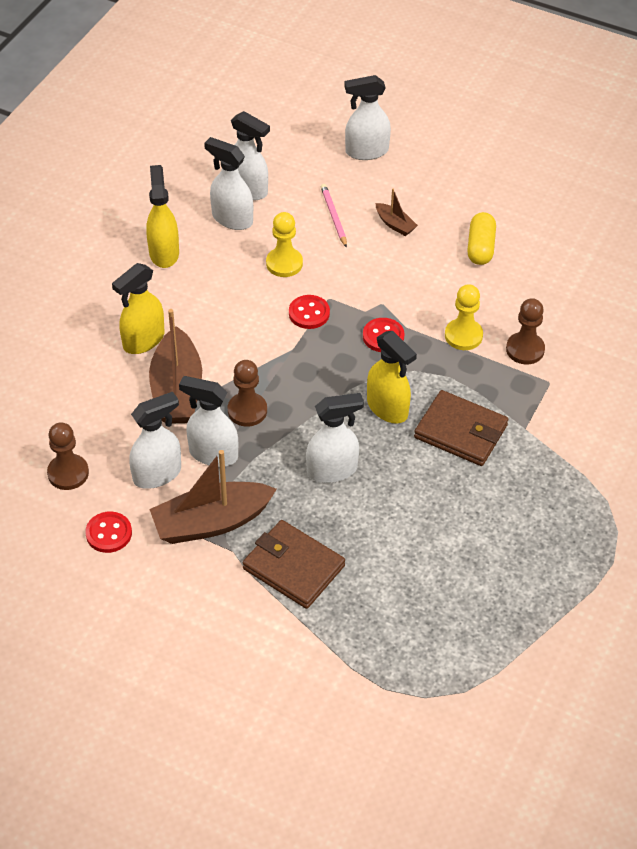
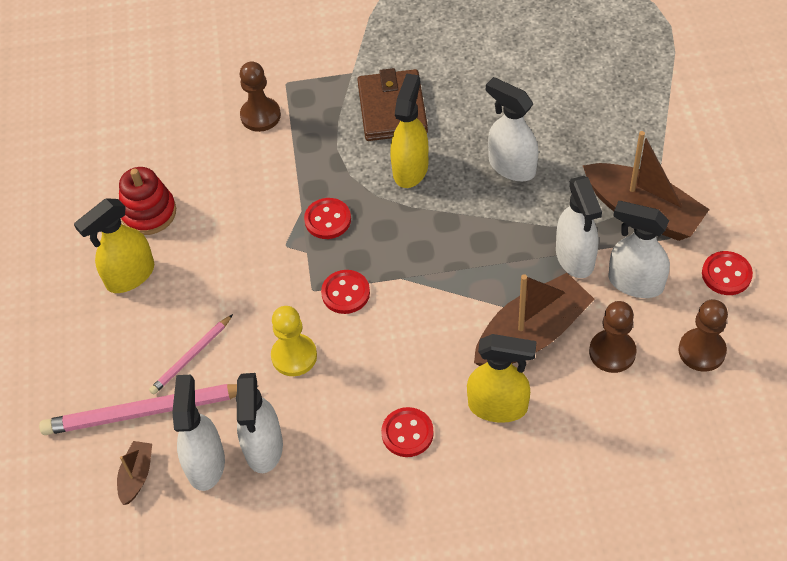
camera: 120 degrees left, 5 degrees up
yellow spray bottle [146,165,179,268] -> yellow spray bottle moved to [74,198,154,293]
brown pawn [228,360,267,427] -> brown pawn moved to [589,301,637,373]
brown wallet [243,520,345,609] -> none
white spray bottle [344,75,391,160] -> none
brown boat [376,189,418,236] -> brown boat moved to [117,441,152,505]
yellow pawn [445,284,483,350] -> none
yellow capsule [467,212,496,265] -> red stacking toy [119,167,176,235]
none -> pink pencil [39,384,258,435]
none -> red button [381,407,434,457]

